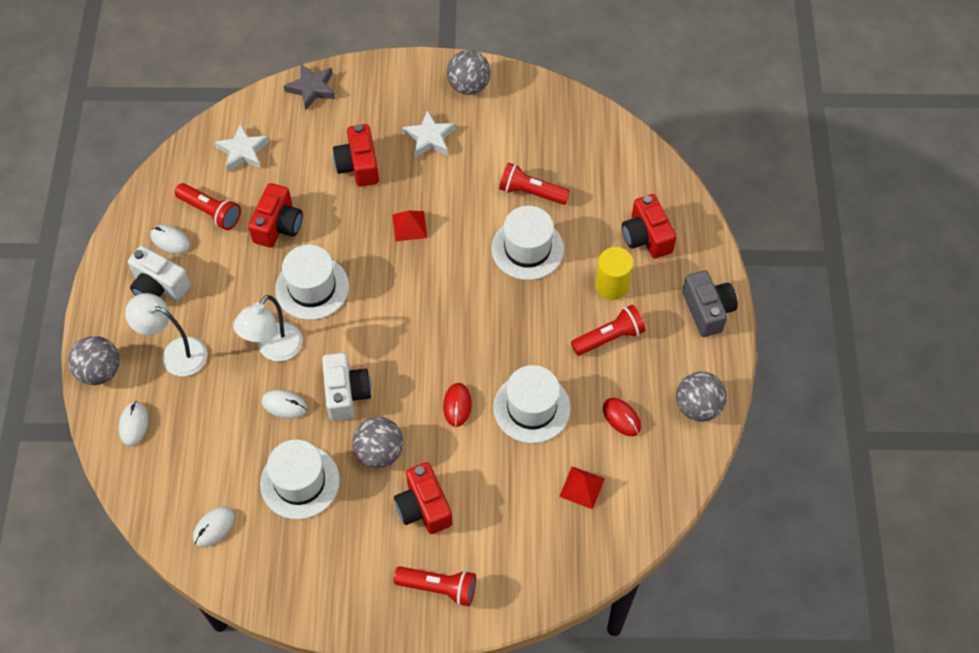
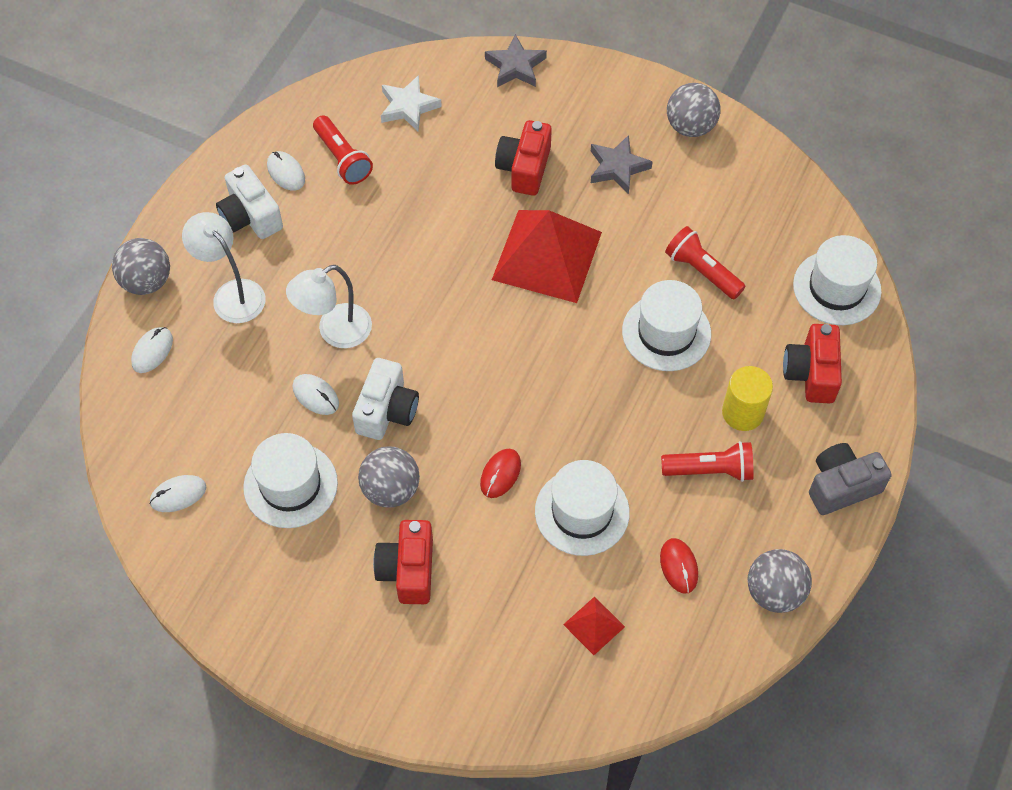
camera: 25 degrees right, 0 degrees up
red camera [248,183,303,248] -> none
white hat [275,245,349,320] -> white hat moved to [793,235,882,325]
red pyramid [392,211,427,241] -> red pyramid [492,210,602,303], size x2.28
red flashlight [394,566,476,606] -> none
white star [402,110,455,158] -> grey star [591,135,653,194]
grey camera [682,270,738,337] -> grey camera turned 120 degrees counterclockwise [809,443,892,515]

